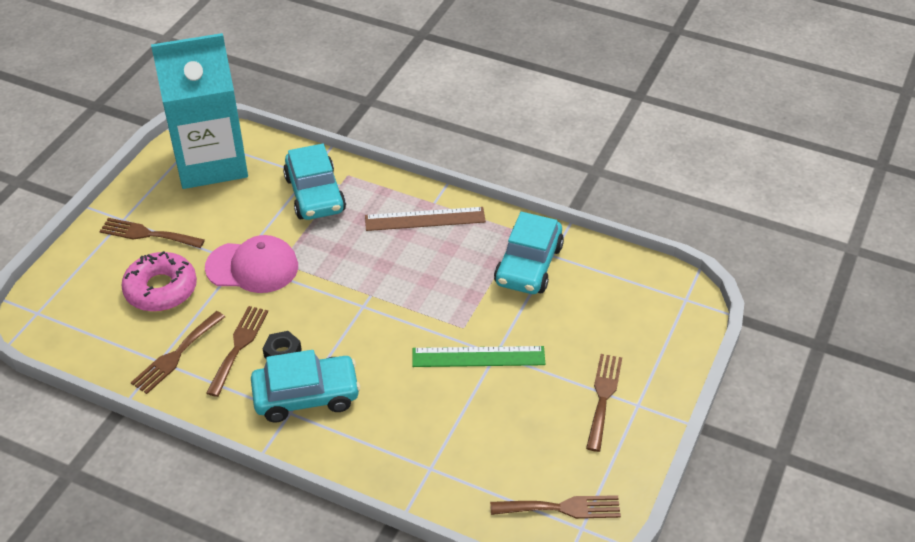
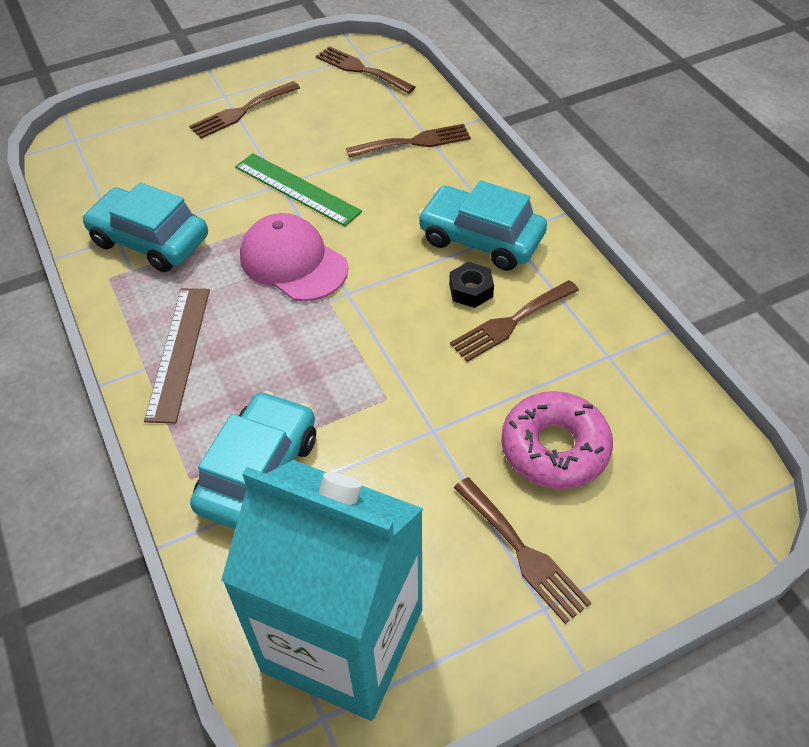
camera: 140 degrees left, 5 degrees up
brown fork [131,311,225,394] -> brown fork moved to [346,124,471,158]
pink cap [205,235,298,293] -> pink cap moved to [240,213,348,301]
brown ruler [365,207,486,231] -> brown ruler turned 60 degrees clockwise [144,288,210,424]
turquoise car [494,212,564,294] -> turquoise car turned 120 degrees counterclockwise [82,182,208,272]

